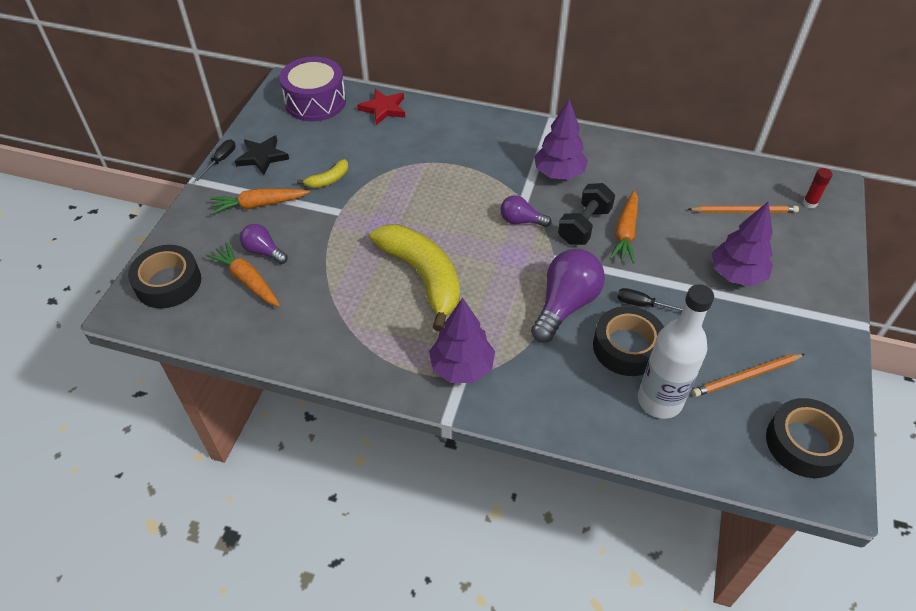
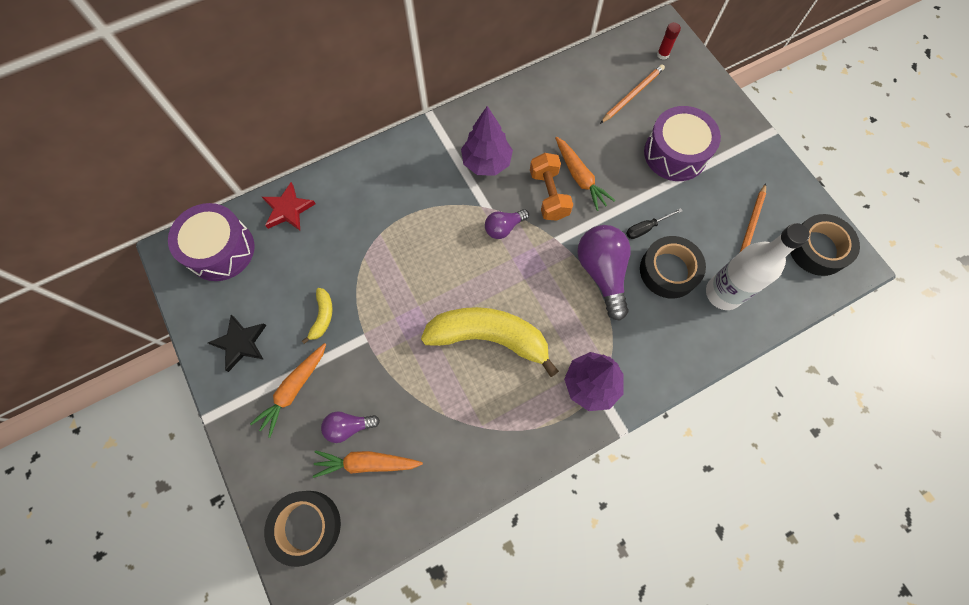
camera: 45 degrees left, 20 degrees up
black screwdriver [195,140,235,181] -> none
black dumbbell [558,183,615,245] -> orange dumbbell [530,153,573,221]
purple tree [712,201,773,286] -> purple drum [644,106,721,181]

